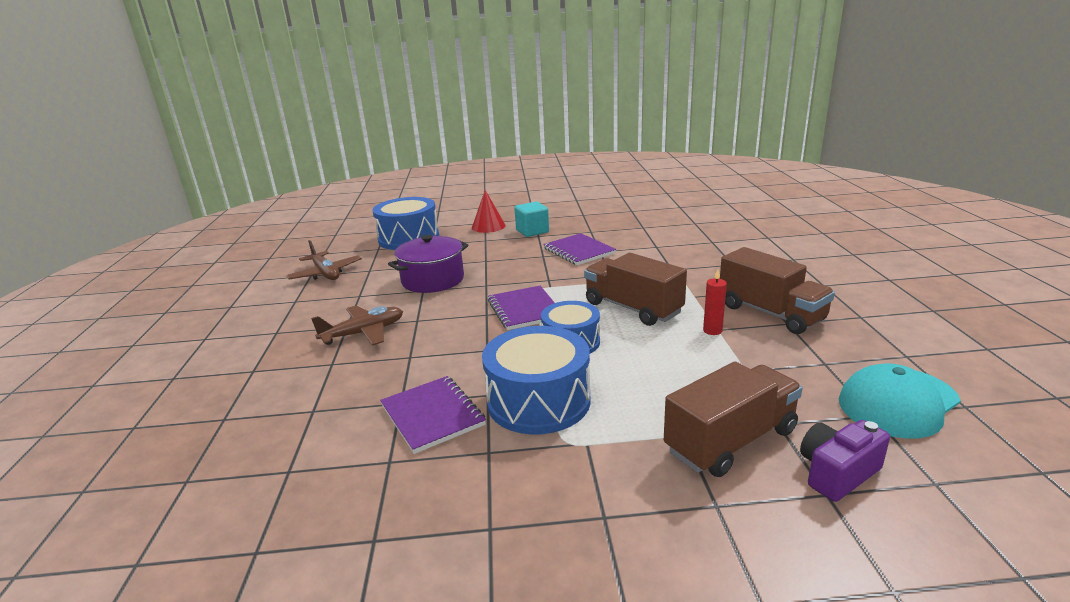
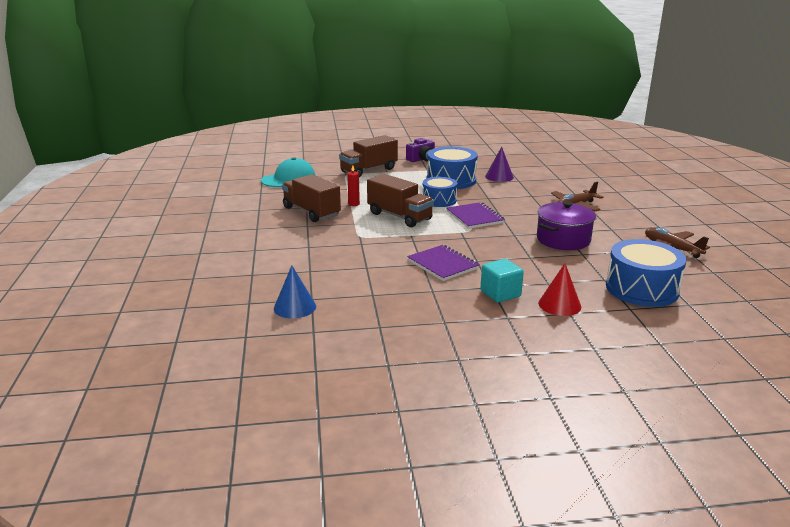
camera: 175 degrees right, 0 degrees up
purple notebook [380,376,486,454] -> purple cone [485,146,514,182]
purple camera [800,420,890,502] -> purple camera moved to [406,138,435,162]
none -> blue cone [274,265,316,319]

